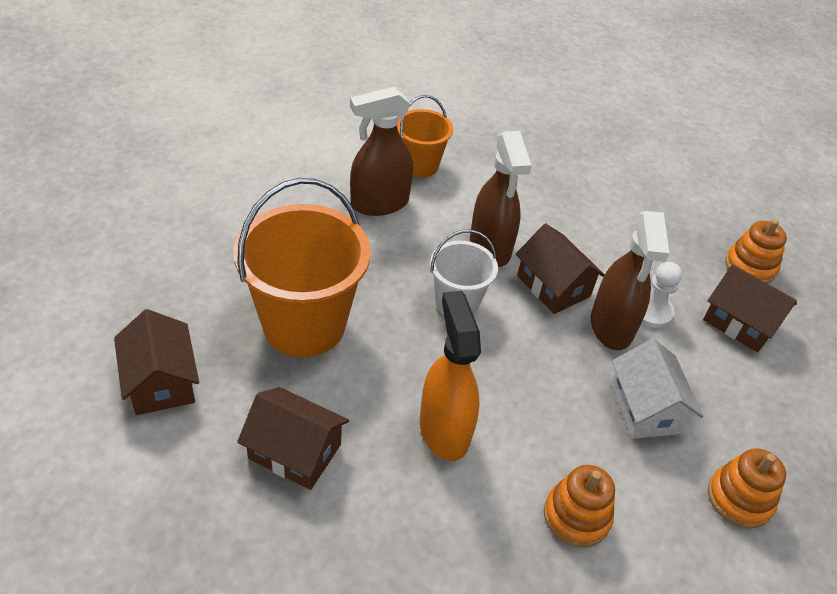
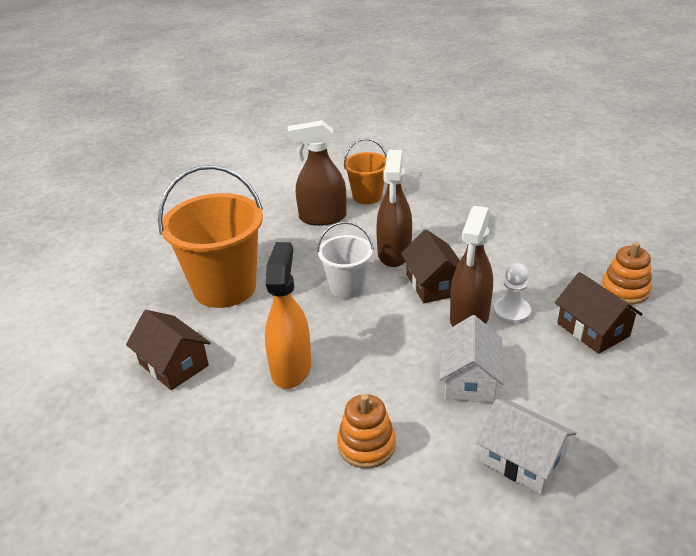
camera: 25 degrees right, 10 degrees down
brown house [114,309,199,415] -> none
orange stacking toy [708,448,786,529] -> white house [476,399,577,494]

